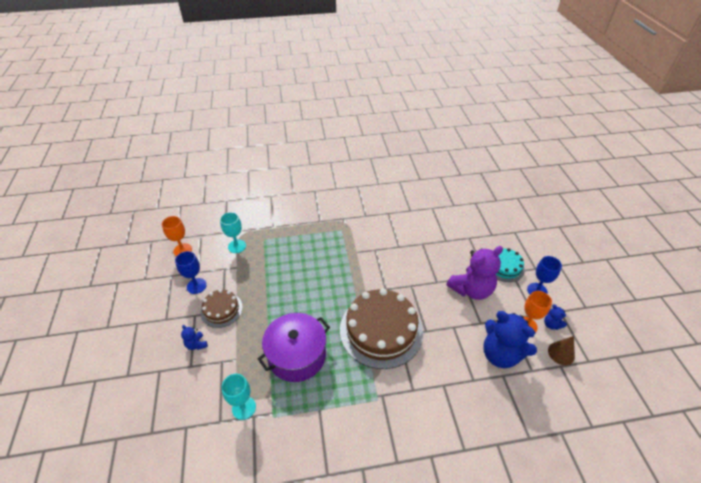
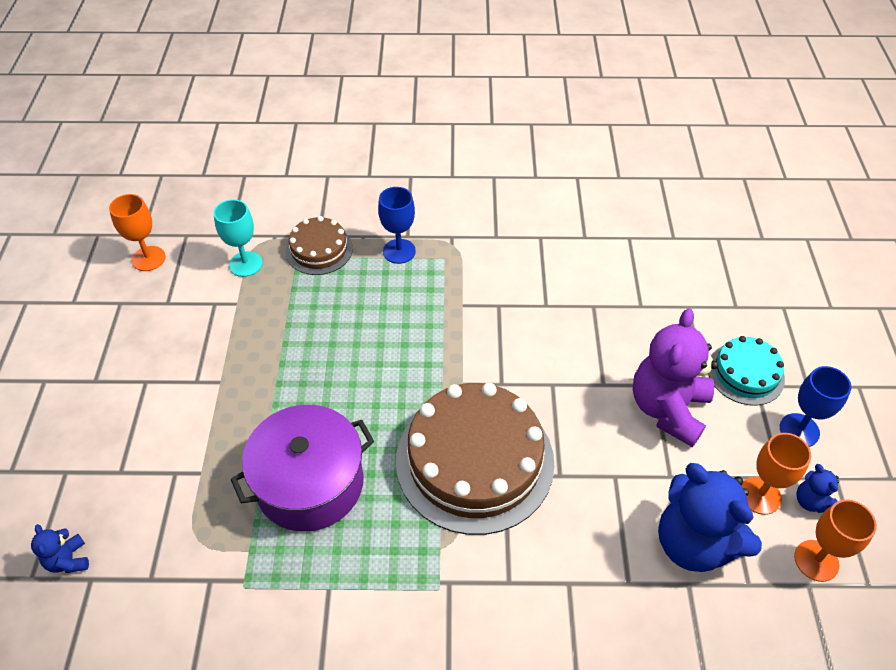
camera: 10 degrees right, 5 degrees up
blue goblet [175,251,207,294] -> blue goblet moved to [378,187,416,264]
blue teddy bear [181,325,208,350] -> blue teddy bear moved to [31,524,89,573]
brown cake [200,289,243,328] -> brown cake moved to [285,216,353,275]
turquoise goblet [222,374,256,420] -> none
purple teddy bear [447,246,503,300] -> purple teddy bear turned 135 degrees clockwise [633,308,719,447]
brown cone [548,336,575,365] -> orange goblet [794,499,877,582]

